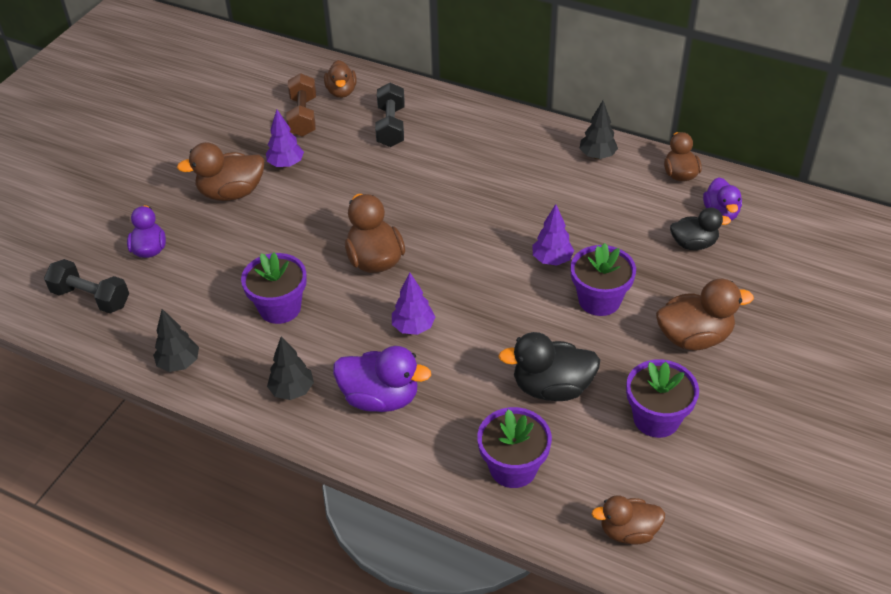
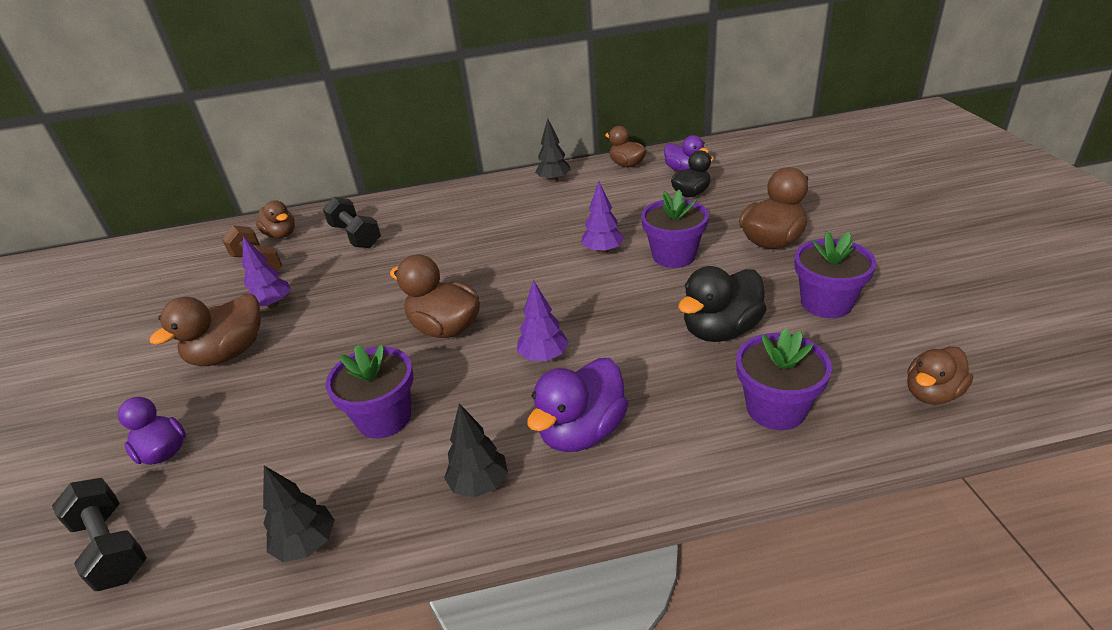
camera: 35 degrees left, 10 degrees down
black dumbbell [44,259,129,313] -> black dumbbell turned 60 degrees clockwise [52,478,146,591]
purple duck [333,346,431,412] -> purple duck turned 150 degrees clockwise [527,358,628,452]

